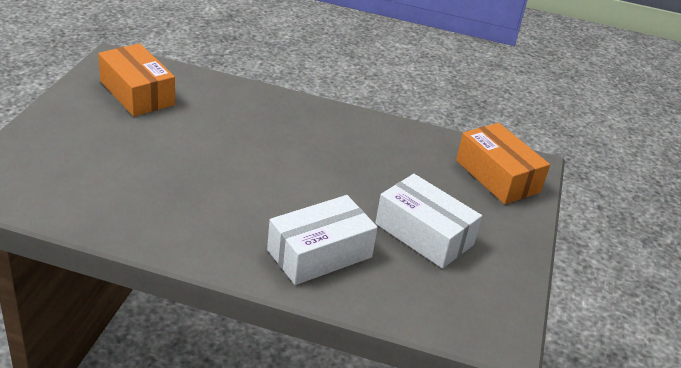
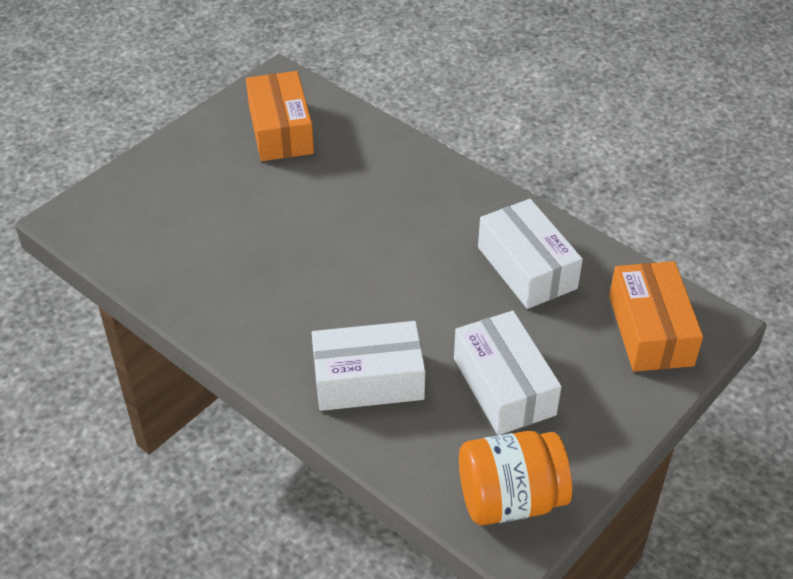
camera: 30 degrees right, 10 degrees up
none -> orange jar [459,431,572,525]
none -> white box [478,199,583,309]

